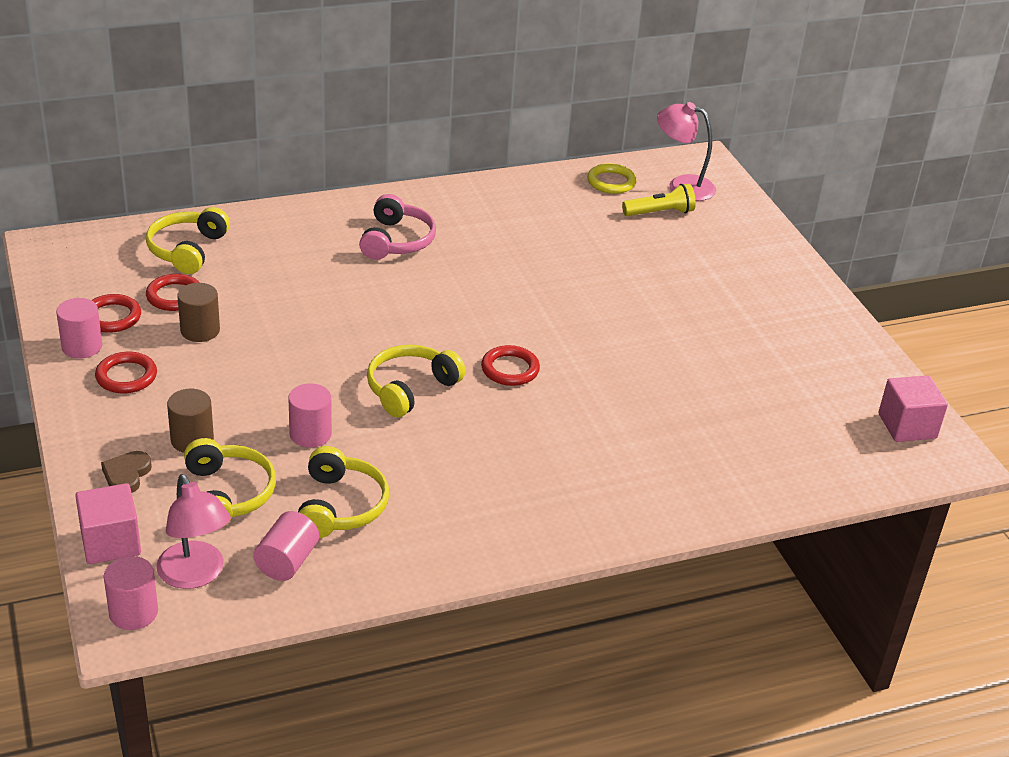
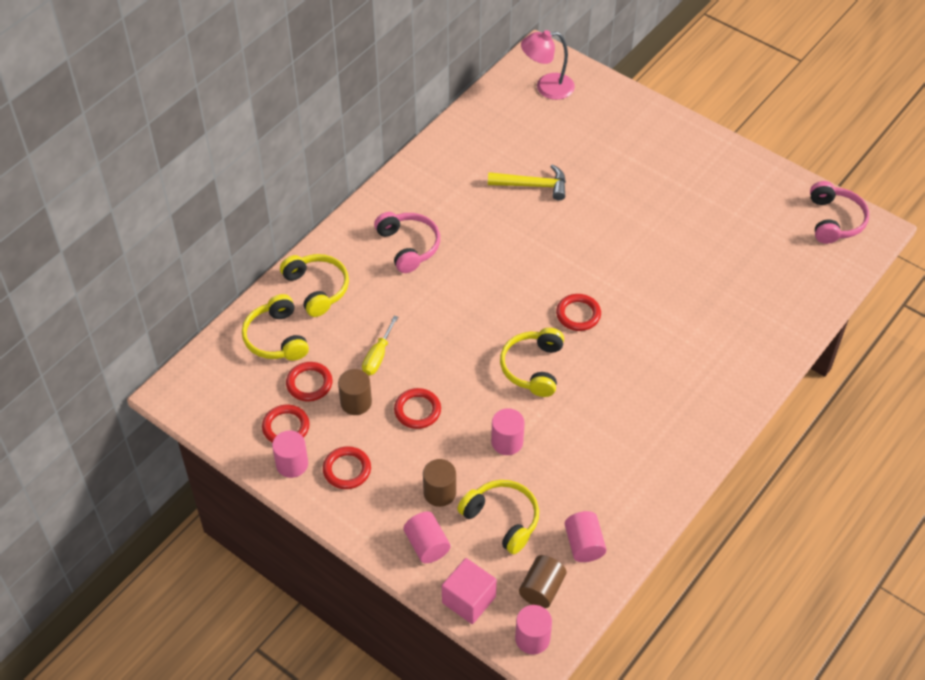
camera: 30 degrees left, 15 degrees up
brown heart [101,451,152,493] -> pink cylinder [404,512,451,563]
pink lamp [156,474,231,589] -> brown cylinder [519,555,567,608]
yellow headphones [298,446,389,538] -> yellow headphones moved to [280,254,349,317]
yellow ring [587,163,636,194] -> none
yellow flashlight [622,184,696,216] -> none
pink cube [878,375,948,442] -> pink headphones [810,181,869,244]
none -> yellow screwdriver [362,316,398,376]
none -> red ring [394,388,441,429]
none -> yellow hammer [488,164,566,200]

